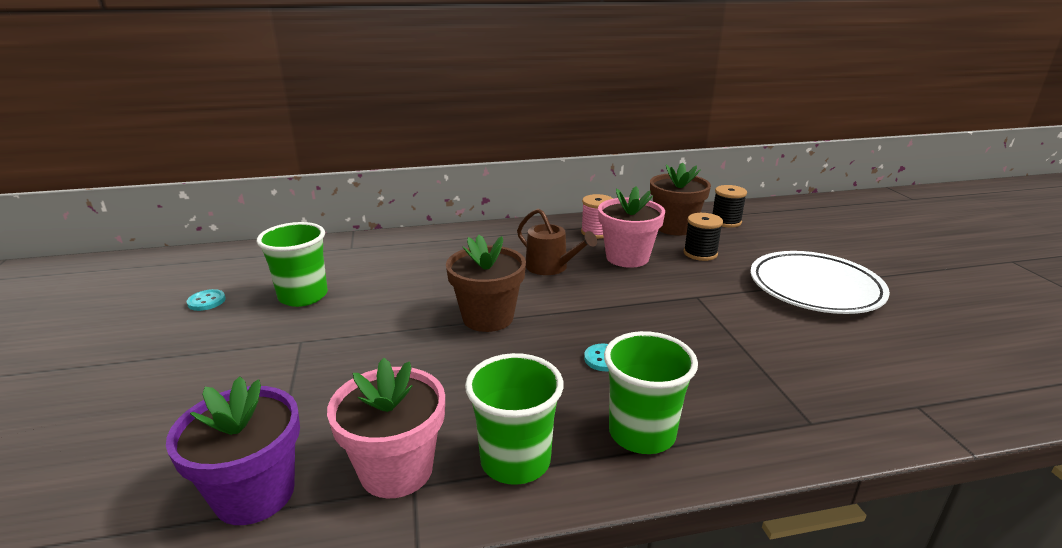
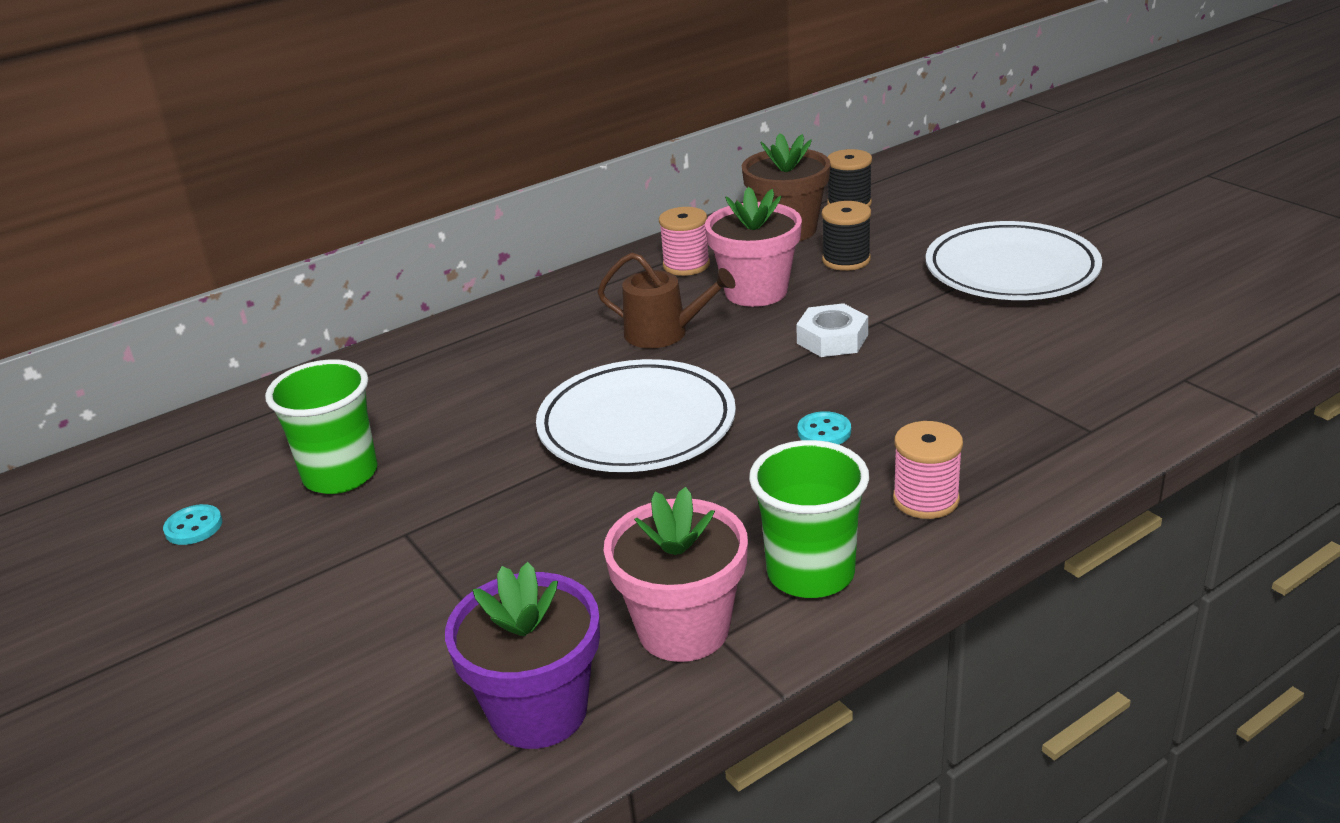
camera: 20 degrees left, 5 degrees up
brown flower pot [446,235,526,332] -> white plate [536,359,736,472]
green cup [604,331,698,454] -> pink spool [893,421,963,519]
none -> white nut [796,303,868,357]

